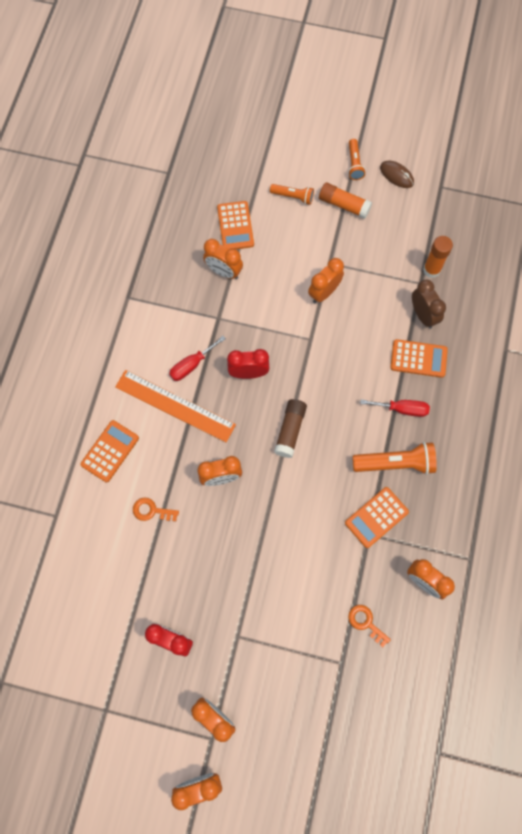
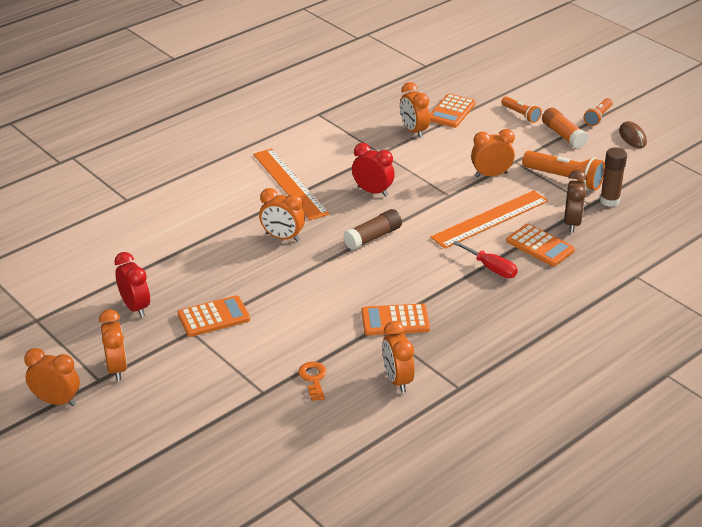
camera: 35 degrees right, 35 degrees down
orange calculator [80,420,139,482] -> orange calculator moved to [178,295,250,337]
orange key [133,497,179,521] -> none
red screwdriver [169,336,226,381] -> none
orange flashlight [352,442,437,475] -> orange flashlight moved to [522,151,605,190]
orange glue stick [423,236,453,278] -> brown glue stick [600,148,627,207]
none -> orange ruler [431,190,548,249]

